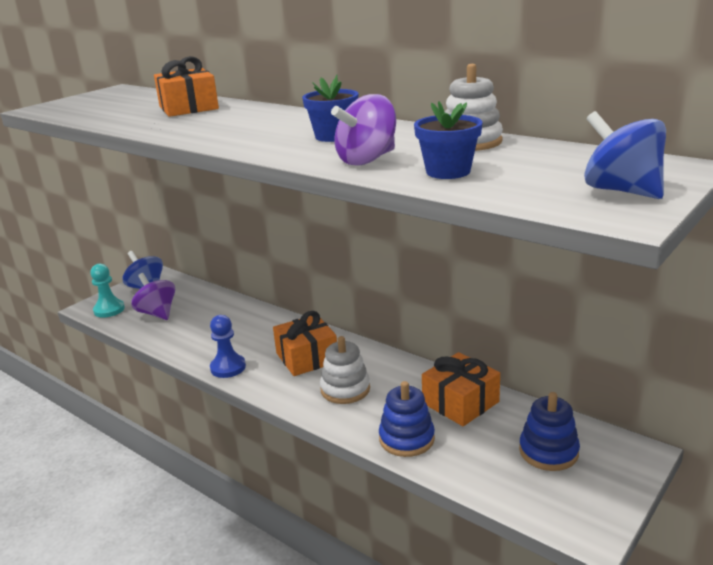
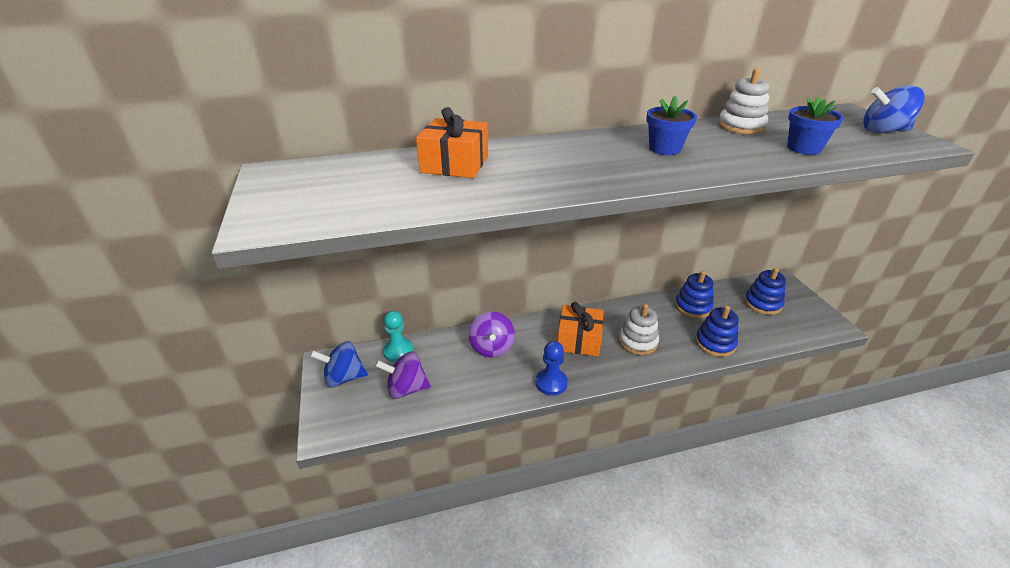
camera: 55 degrees left, 10 degrees up
turquoise pawn [90,264,125,318] -> turquoise pawn moved to [383,311,414,362]
purple spinning top [331,94,396,166] -> purple spinning top moved to [469,311,515,358]
orange gift [422,352,500,426] -> blue stacking toy [675,271,714,318]

